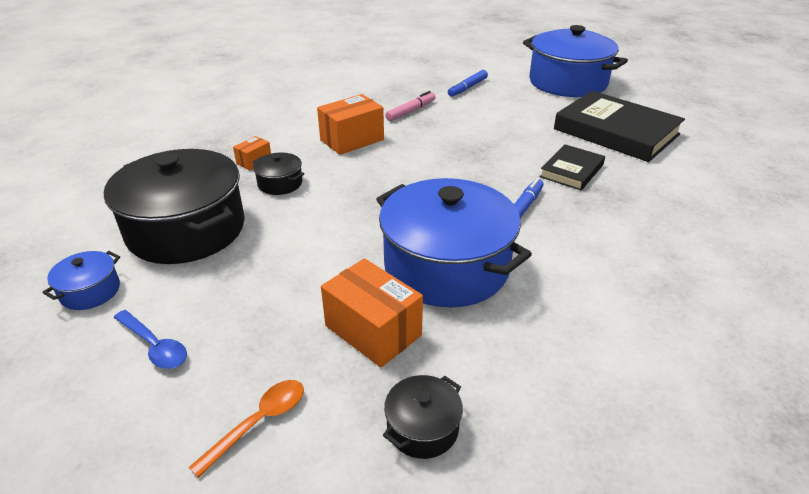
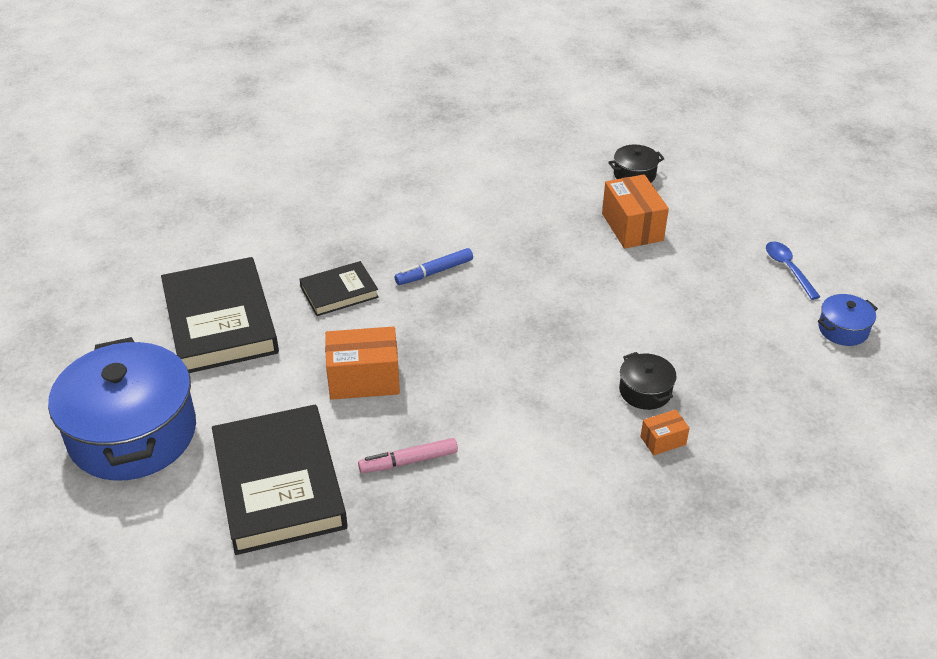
camera: 150 degrees left, 5 degrees up
black pot [104,149,245,264] -> none
orange spoon [189,380,304,478] -> none
orange box [317,94,384,155] -> orange box moved to [325,326,400,400]
blue pot [376,178,532,307] -> none
blue marker [448,70,488,97] -> black book [212,405,348,555]

